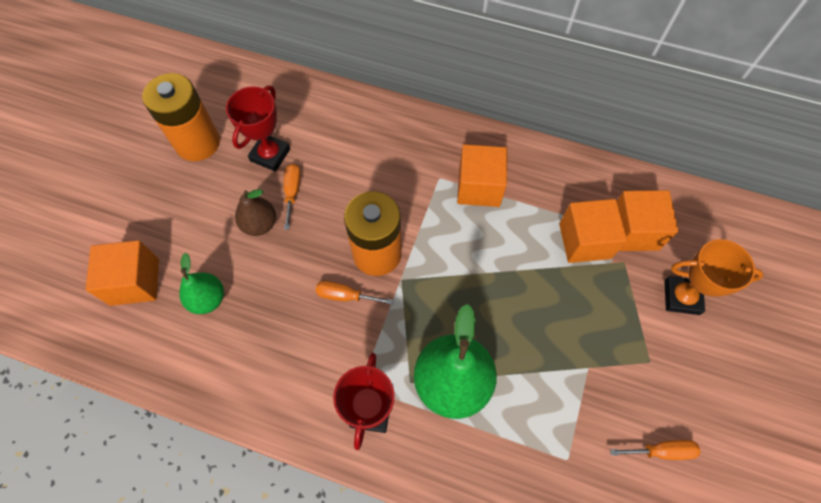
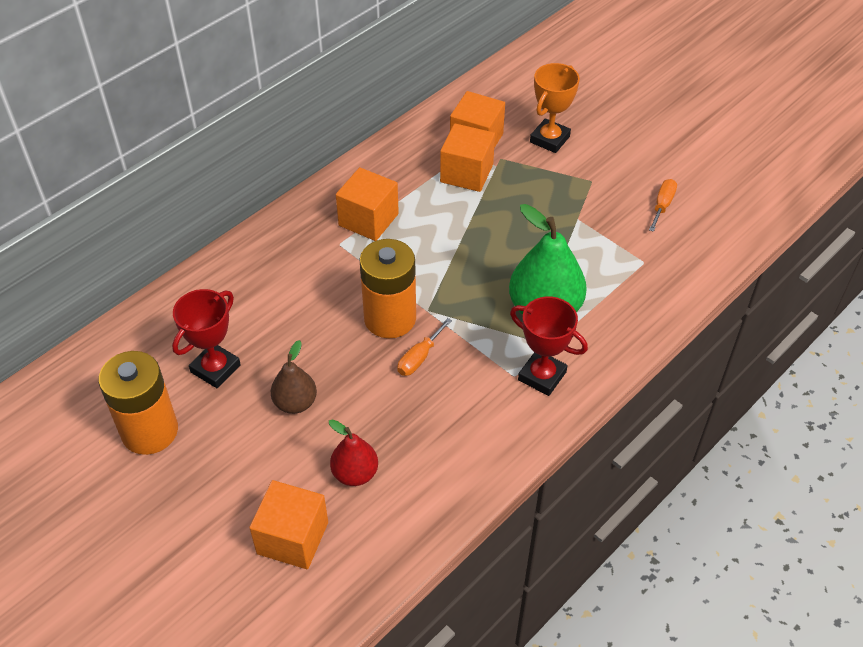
camera: 65 degrees left, 15 degrees down
green pear [179,253,224,314] -> red pear [329,420,378,486]
red trophy [226,86,290,172] -> red trophy turned 75 degrees clockwise [172,289,241,388]
orange screwdriver [284,164,301,230] -> none

